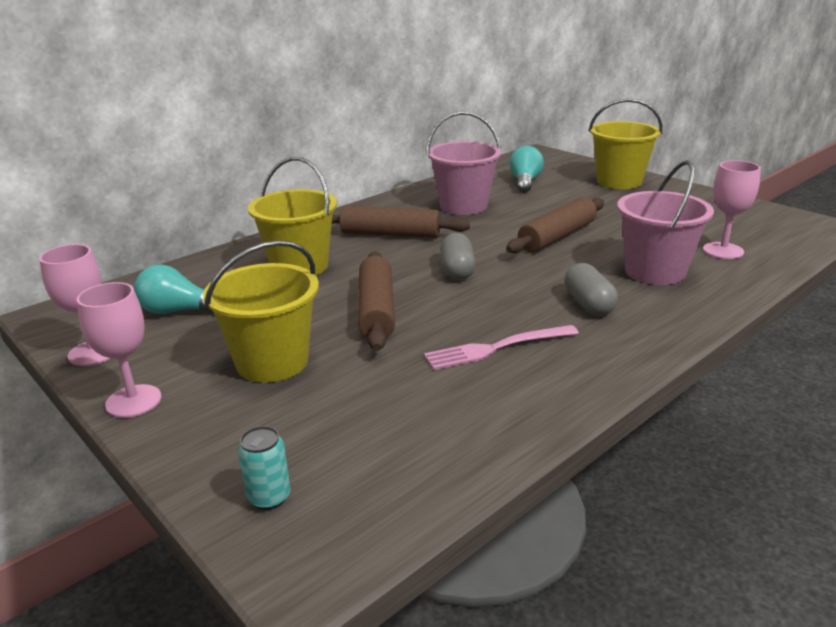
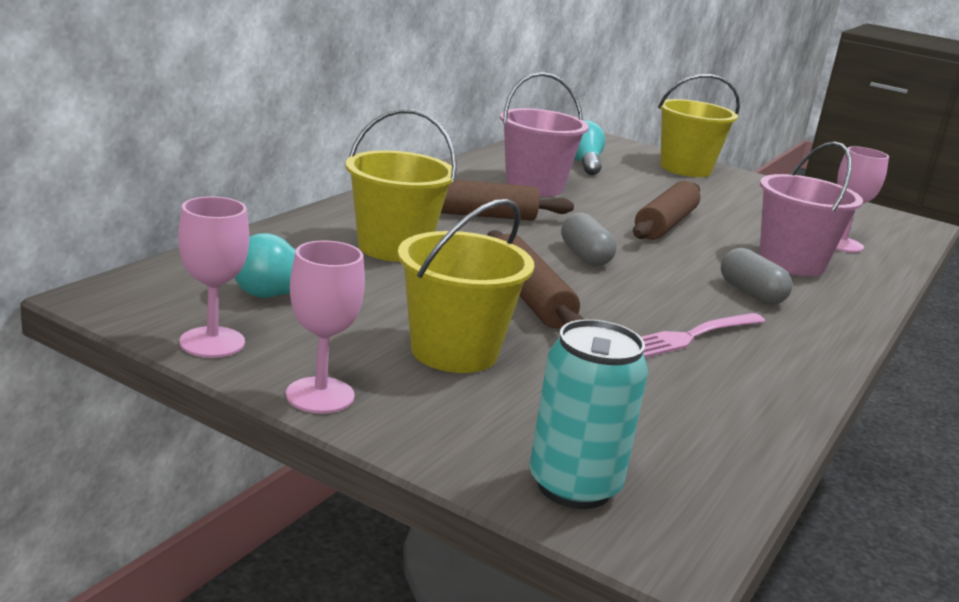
camera: 20 degrees left, 5 degrees down
turquoise can [238,426,290,510] -> turquoise can [530,319,648,509], size x1.89

